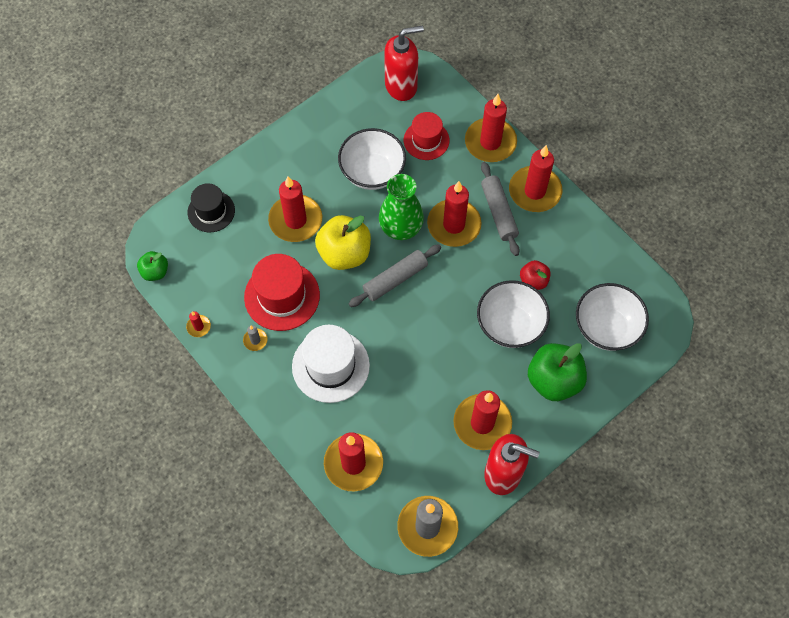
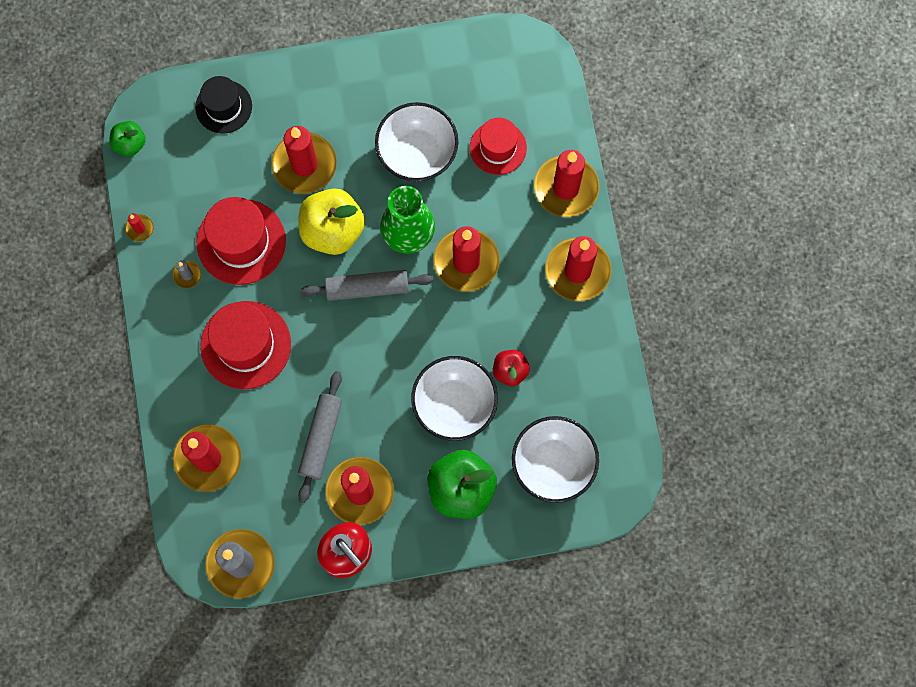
camera: 30 degrees right, 10 degrees up
white hat [292,325,370,403] -> red hat [200,301,291,389]
red soap dispenser [384,26,424,101] -> none
grey rolling pin [481,162,520,256] -> grey rolling pin moved to [298,371,342,503]

